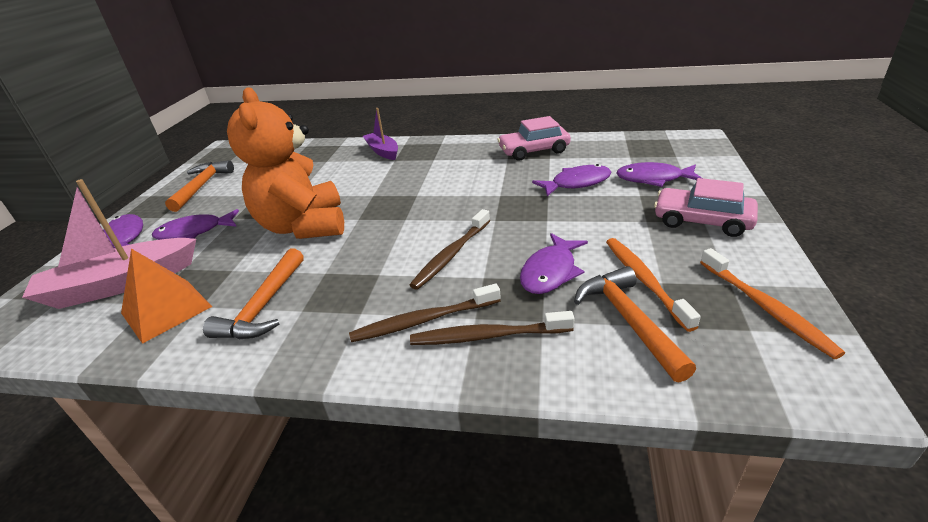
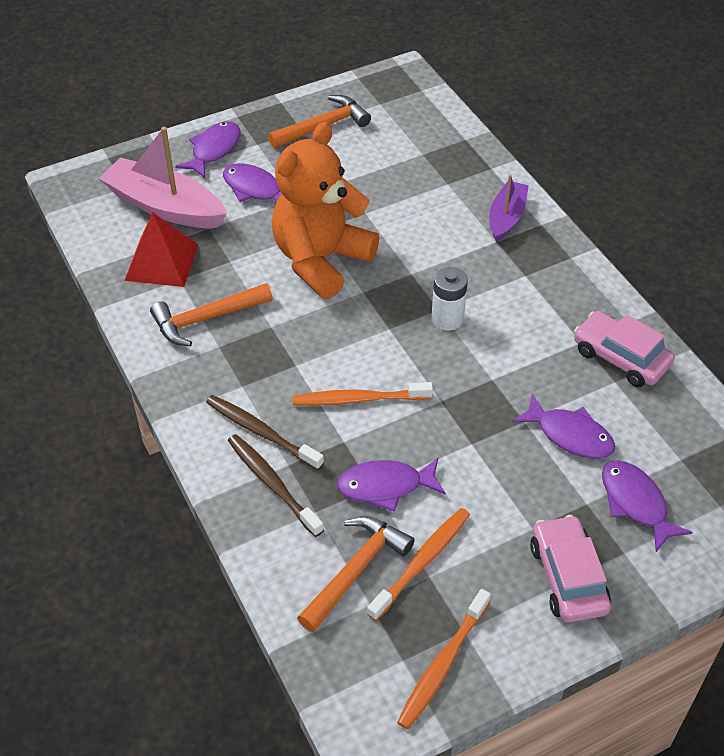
camera: 50 degrees right, 15 degrees up
orange pyramid [121,249,212,344] -> red pyramid [125,213,198,287]
brown toothbrush [410,209,490,290] -> orange toothbrush [292,382,433,406]
none -> white battery [431,267,468,331]

